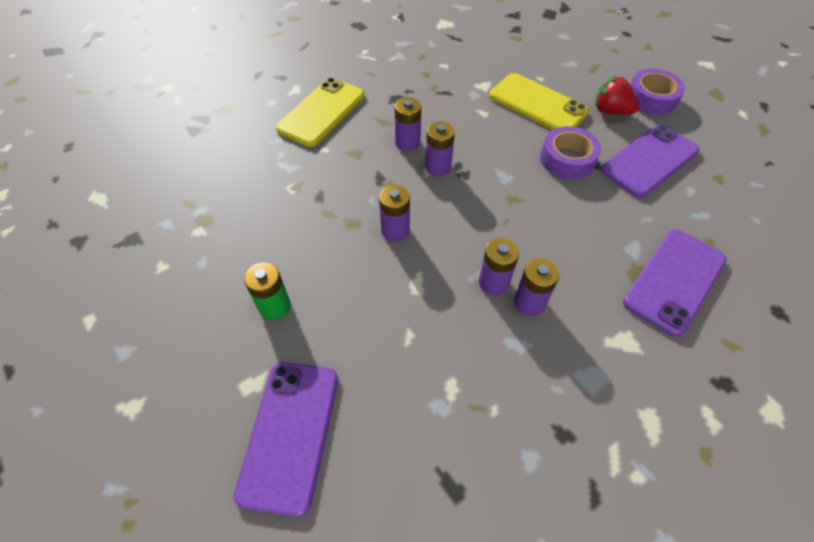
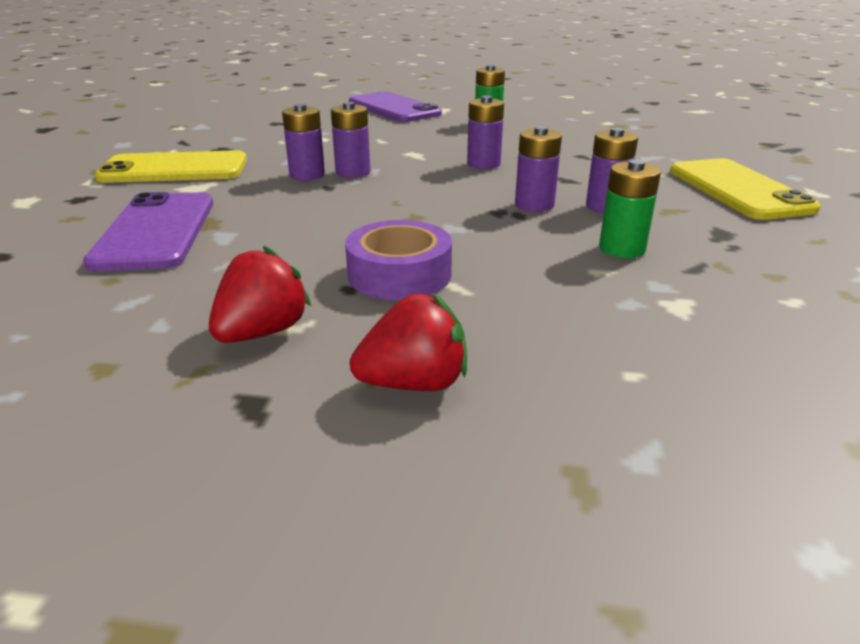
camera: 135 degrees right, 25 degrees down
yellow phone [489,73,589,130] -> yellow phone moved to [95,151,247,183]
purple phone [600,125,699,198] -> red strawberry [209,246,311,343]
purple tape [630,69,685,115] -> none
none -> green battery [599,160,661,258]

